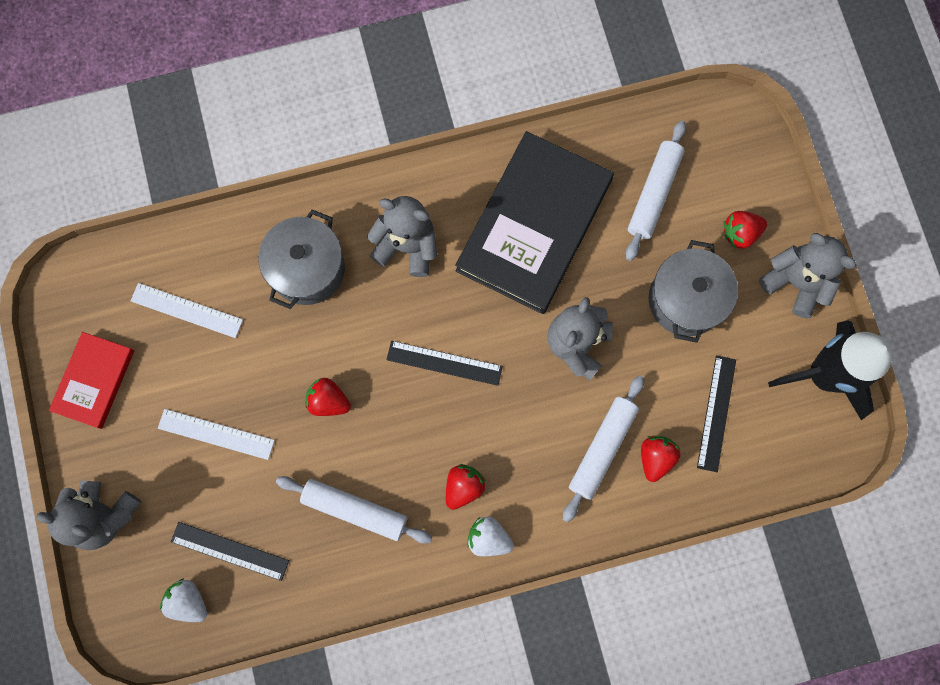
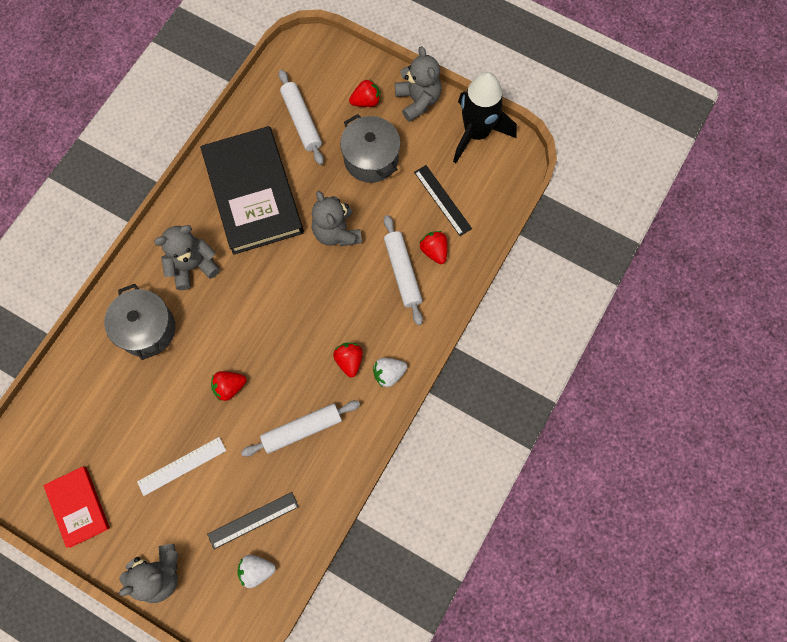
camera: 45 degrees left, 5 degrees down
white ruler [131,283,243,338] -> none
black ruler [387,341,503,386] -> none
red strawberry [724,211,767,249] -> red strawberry turned 135 degrees counterclockwise [349,79,380,107]
grey teddy bear [759,233,856,318] -> grey teddy bear turned 75 degrees clockwise [395,46,442,122]

